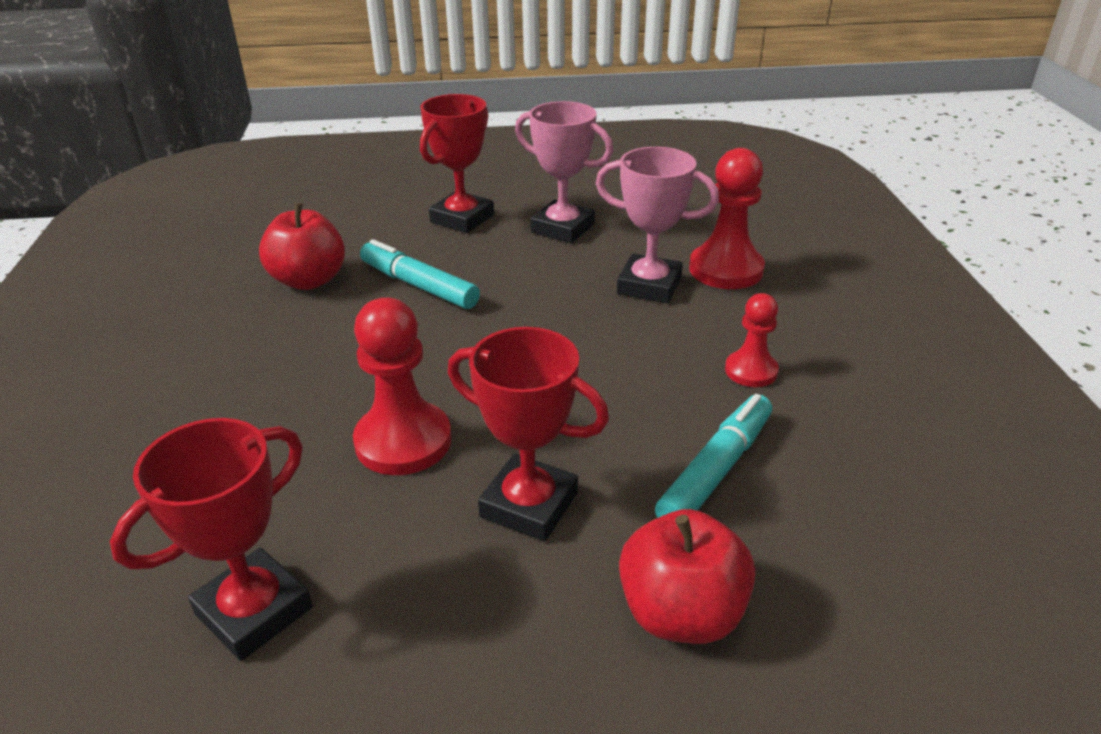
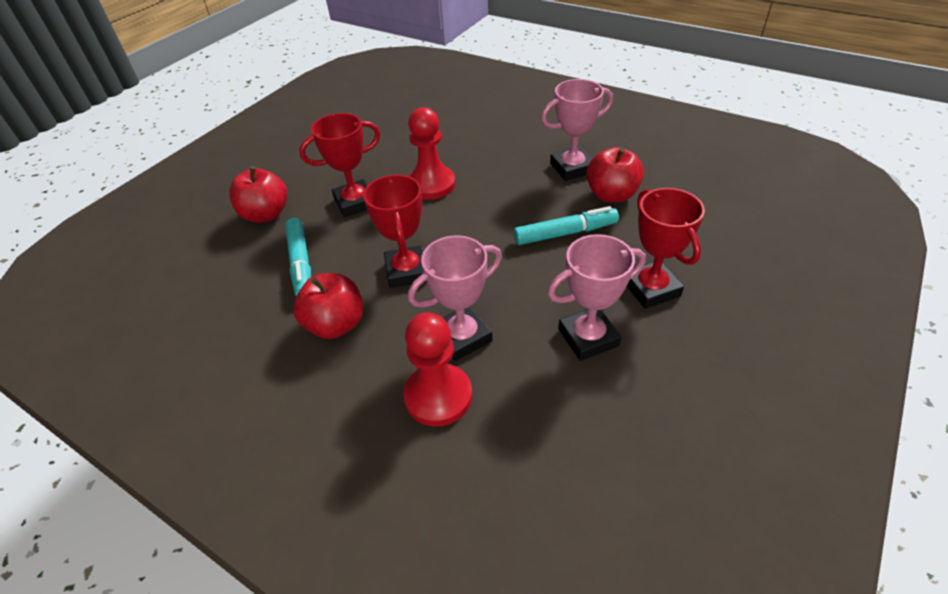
camera: 130 degrees right, 10 degrees up
red trophy [110,418,313,661] -> red trophy moved to [363,175,426,288]
red pawn [725,293,779,387] -> red apple [293,273,363,339]
none -> pink trophy [541,79,613,181]

